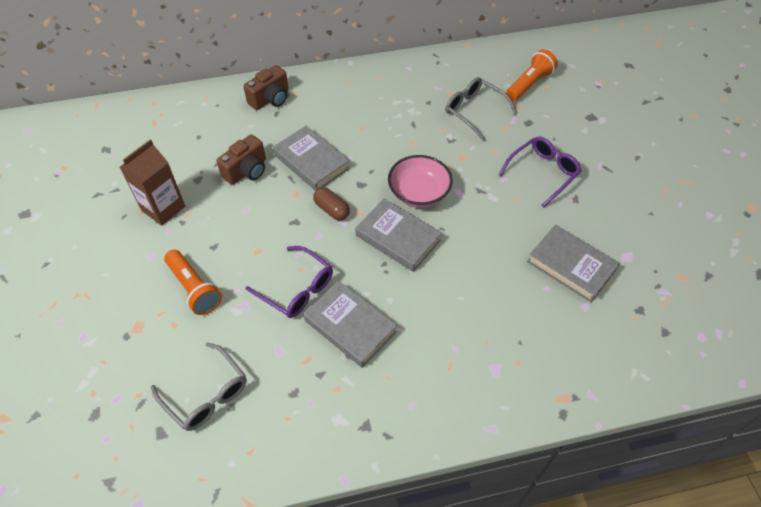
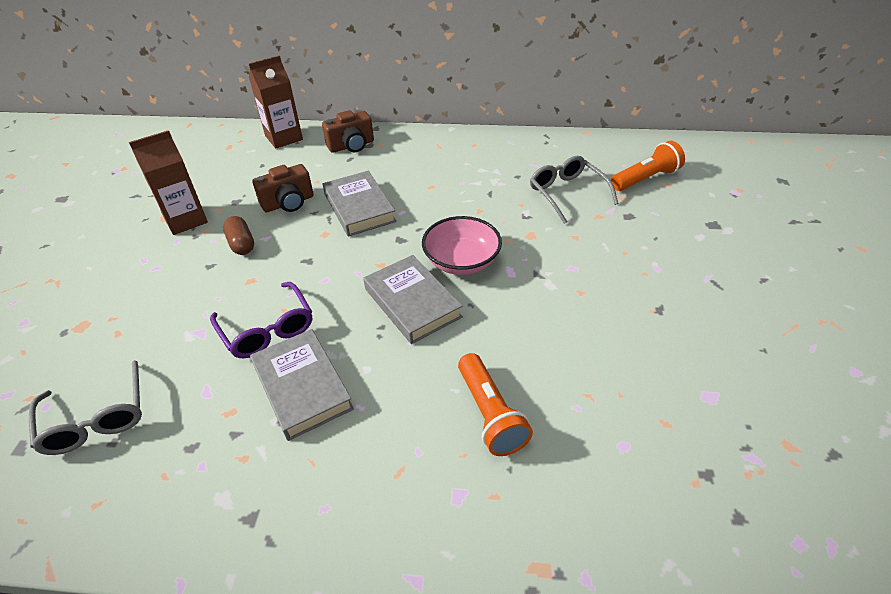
camera: 20 degrees right, 10 degrees down
orange flashlight [164,250,222,315] -> orange flashlight moved to [458,353,533,456]
brown capsule [313,187,350,221] -> brown capsule moved to [223,216,254,255]
purple glasses [499,137,581,208] -> none
grey book [527,225,620,303] -> none
none -> brown carton [248,55,303,149]

